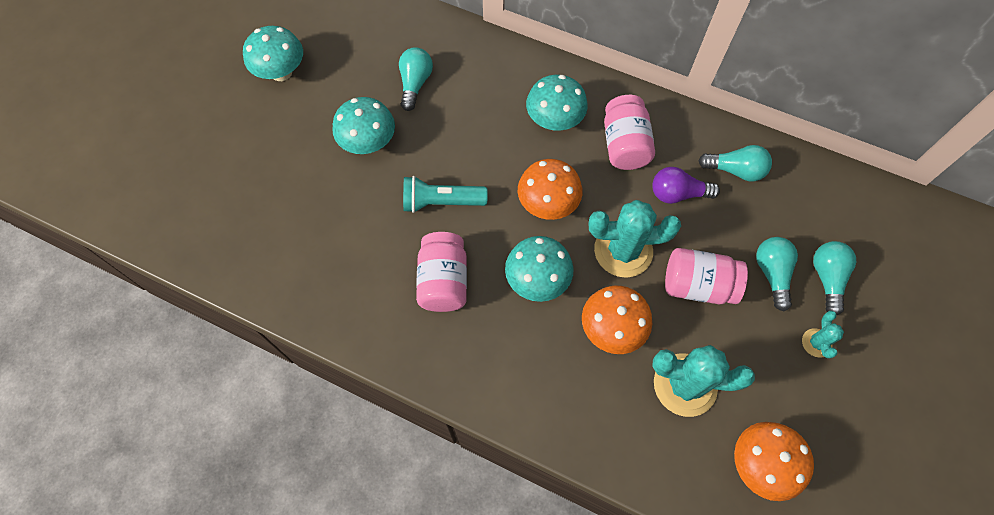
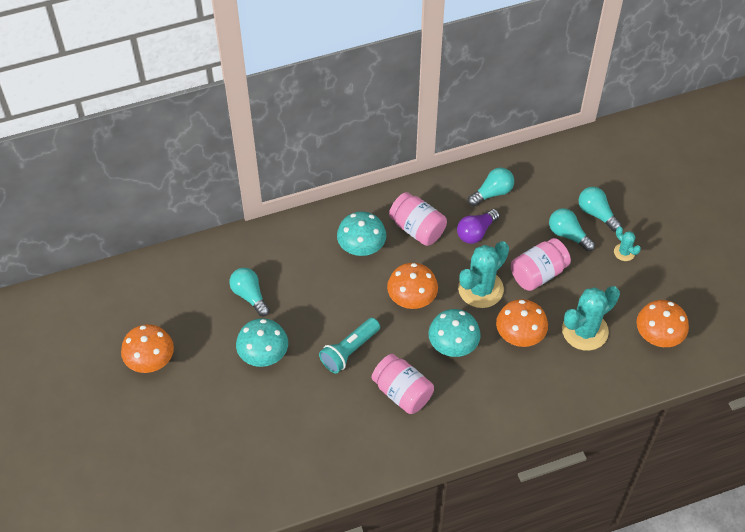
camera: 45 degrees left, 10 degrees down
turquoise mushroom [243,26,303,81] -> orange mushroom [121,324,174,373]

